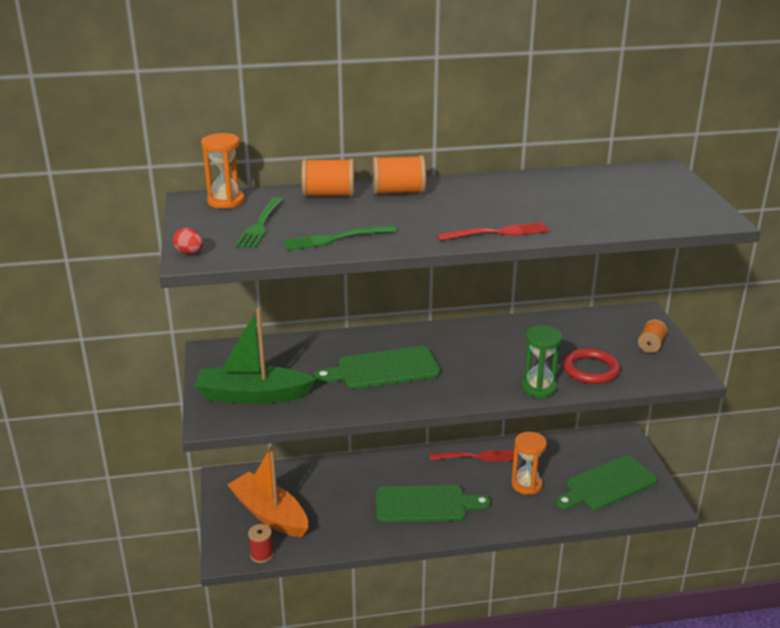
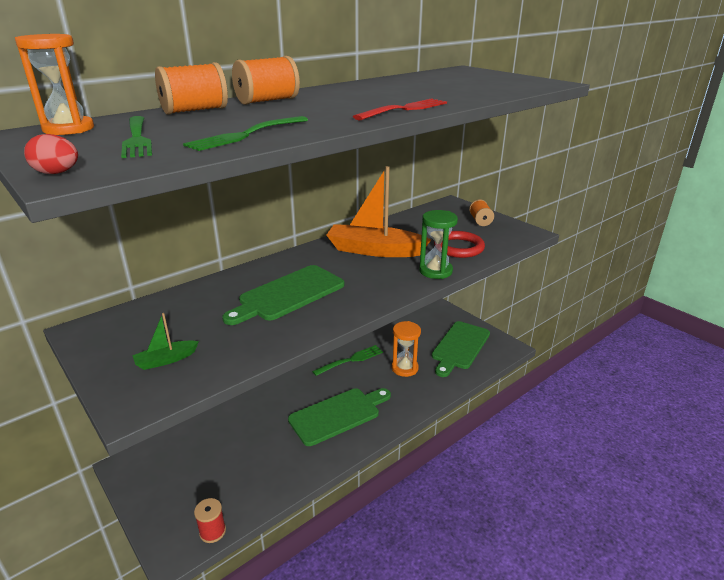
camera: 30 degrees left, 0 degrees up
green boat [194,308,316,404] -> green boat [132,313,199,370], size x0.45
orange boat [227,446,308,538] -> orange boat moved to [327,166,431,257]
red fork [430,450,514,462] -> green fork [312,345,383,376]

